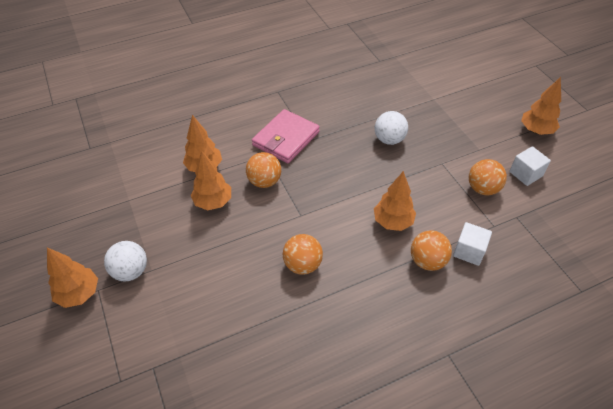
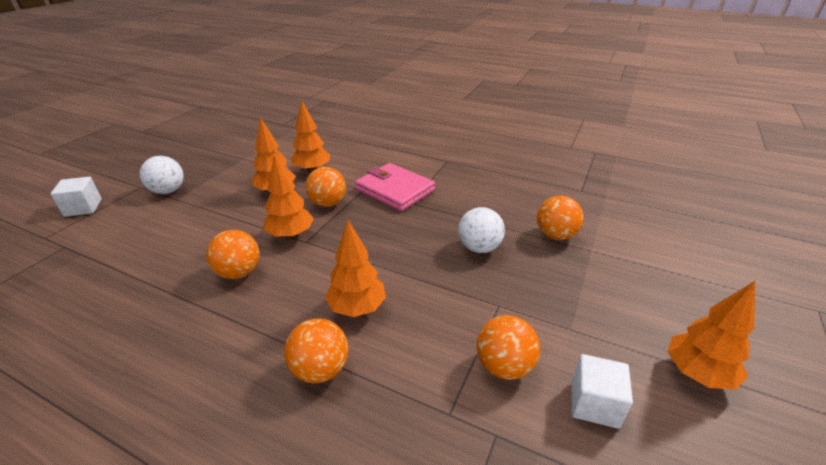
camera: 50 degrees right, 15 degrees down
orange tree [47,248,98,308] -> orange tree moved to [264,154,314,239]
pink wallet [252,109,320,164] -> pink wallet turned 45 degrees clockwise [355,163,435,211]
white cube [453,222,492,266] -> white cube moved to [50,177,102,217]
none -> orange ball [537,196,583,240]

